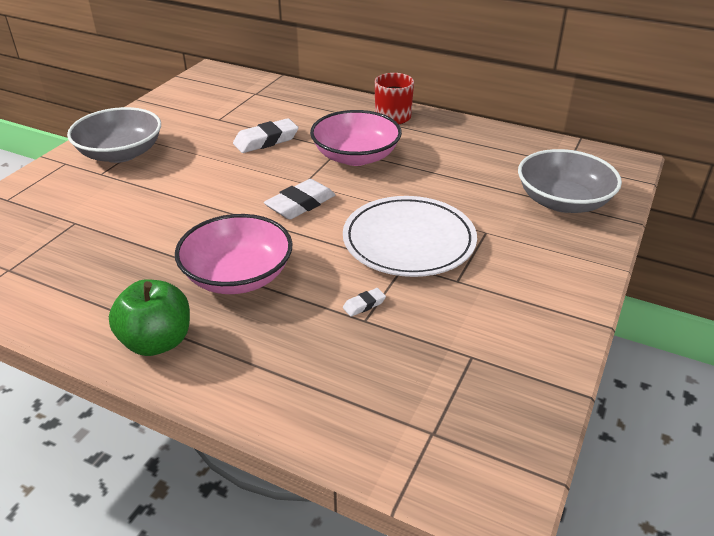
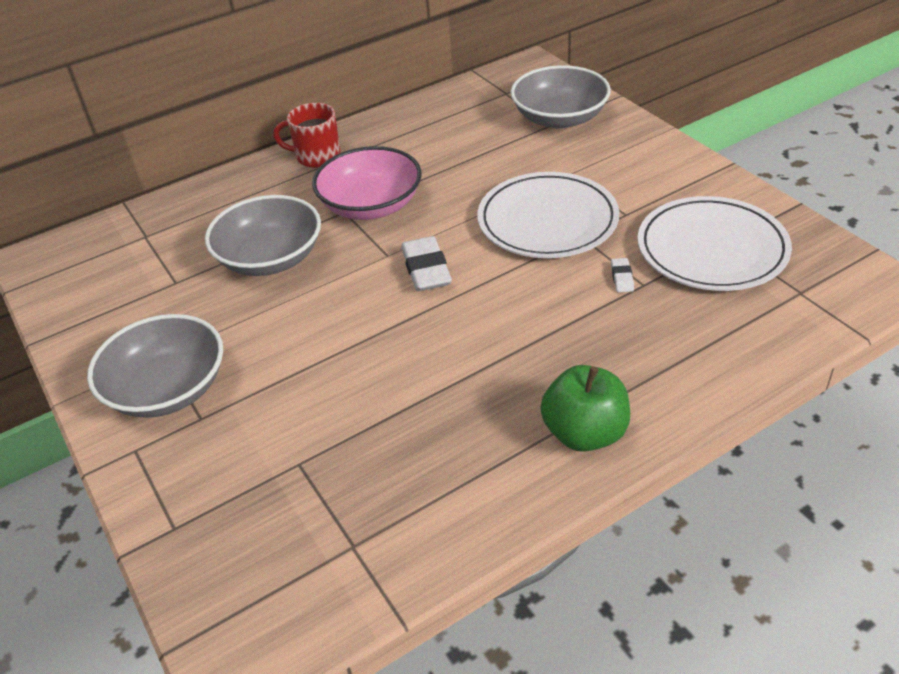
camera: 55 degrees left, 5 degrees up
pink bowl [175,214,293,294] -> none
white eraser [233,118,299,153] -> grey bowl [205,195,321,276]
none -> white plate [637,196,792,291]

